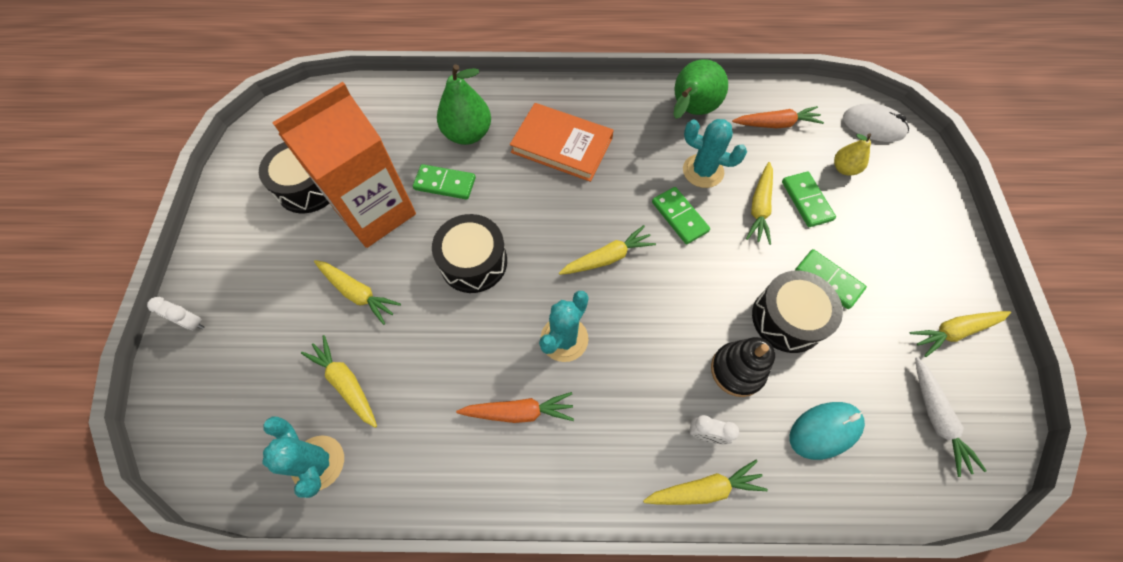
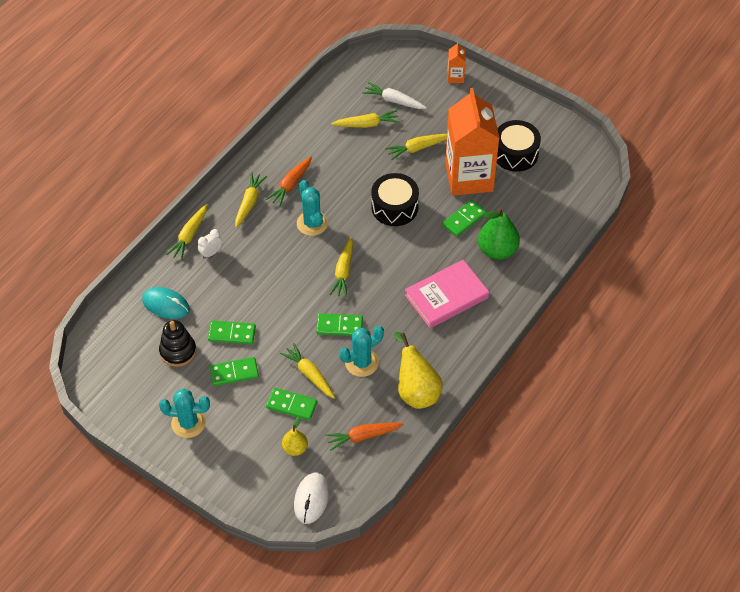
camera: 125 degrees right, 10 degrees down
white clock [147,297,204,330] -> orange carton [448,42,466,83]
turquoise cactus [262,416,344,498] -> turquoise cactus moved to [159,389,210,438]
orange book [510,103,614,182] -> pink book [405,260,489,328]
green pear [673,59,728,119] -> yellow pear [394,332,442,409]
black stacking toy [711,337,775,397] -> black stacking toy moved to [159,320,196,367]
orange carrot [732,106,824,128] -> orange carrot turned 45 degrees clockwise [325,423,404,451]
black drum [752,271,843,353] -> green domino [208,321,256,344]
turquoise mouse [790,402,865,460] -> turquoise mouse turned 75 degrees counterclockwise [142,287,190,319]
white mouse [843,103,909,142] -> white mouse turned 45 degrees counterclockwise [294,473,329,524]
yellow carrot [910,311,1011,357] -> yellow carrot moved to [235,172,267,228]
white carrot [915,357,986,477] -> white carrot moved to [362,82,427,109]

